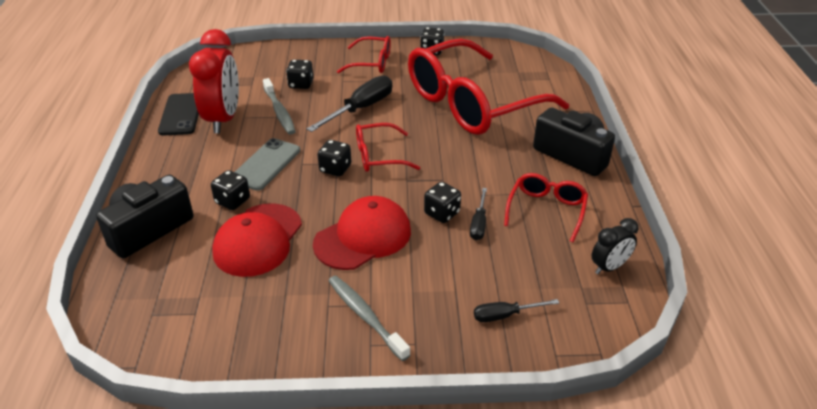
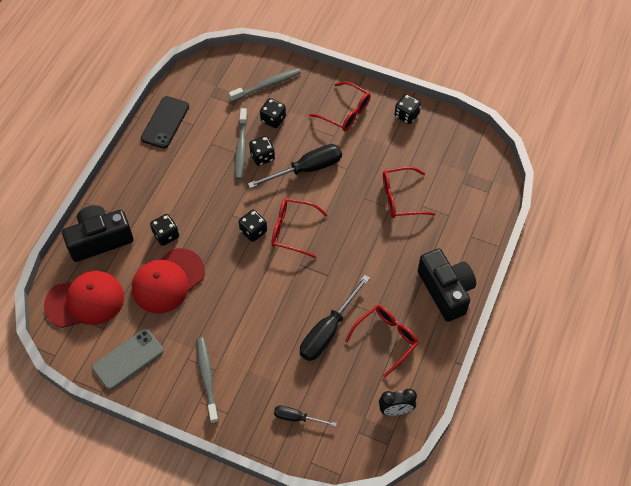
camera: 25 degrees right, 20 degrees up
red clock [189,29,239,133] -> none
grey phone [235,138,300,191] -> grey phone moved to [92,329,164,390]
red cap [313,196,411,270] -> red cap moved to [44,271,124,328]
red glasses [408,38,569,135] -> red glasses [383,167,436,218], size x0.45
black dice [424,182,461,223] -> black dice moved to [249,136,275,166]
black screwdriver [470,188,487,240] -> black screwdriver [300,275,370,361], size x1.80
none -> grey toothbrush [229,68,301,102]

